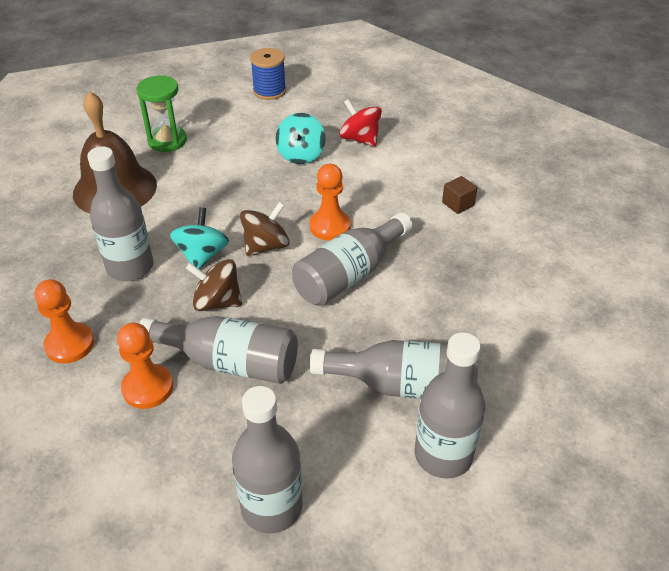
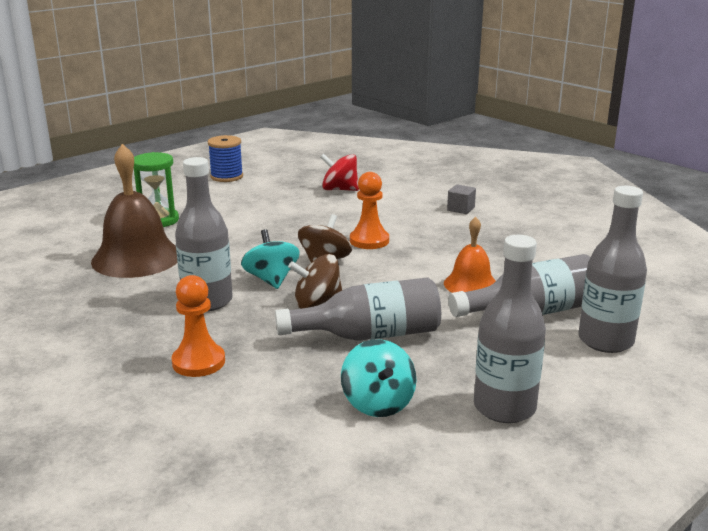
camera: 25 degrees left, 20 degrees down
orange pawn [117,323,173,409] -> none
turquoise spinning top [276,113,326,164] -> turquoise spinning top moved to [341,339,417,417]
grey bottle [292,212,412,306] -> none
brown cube [442,176,477,214] -> grey cube [447,184,476,214]
none -> orange bell [444,217,496,293]

